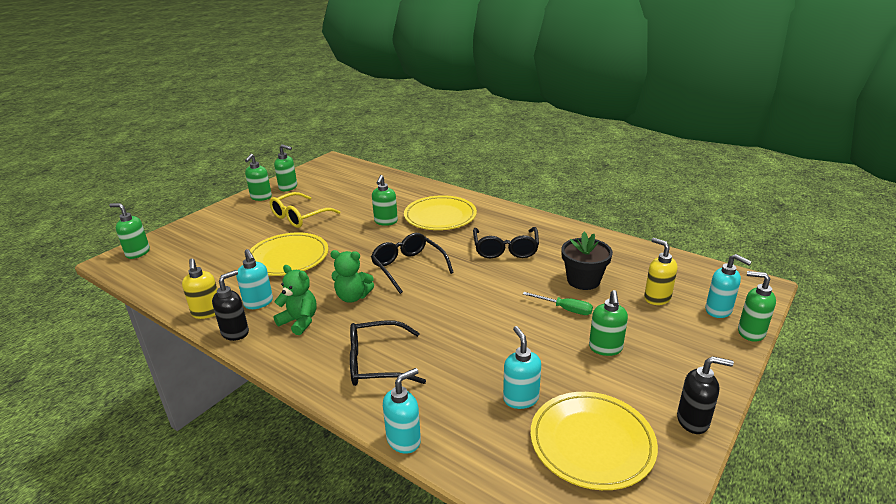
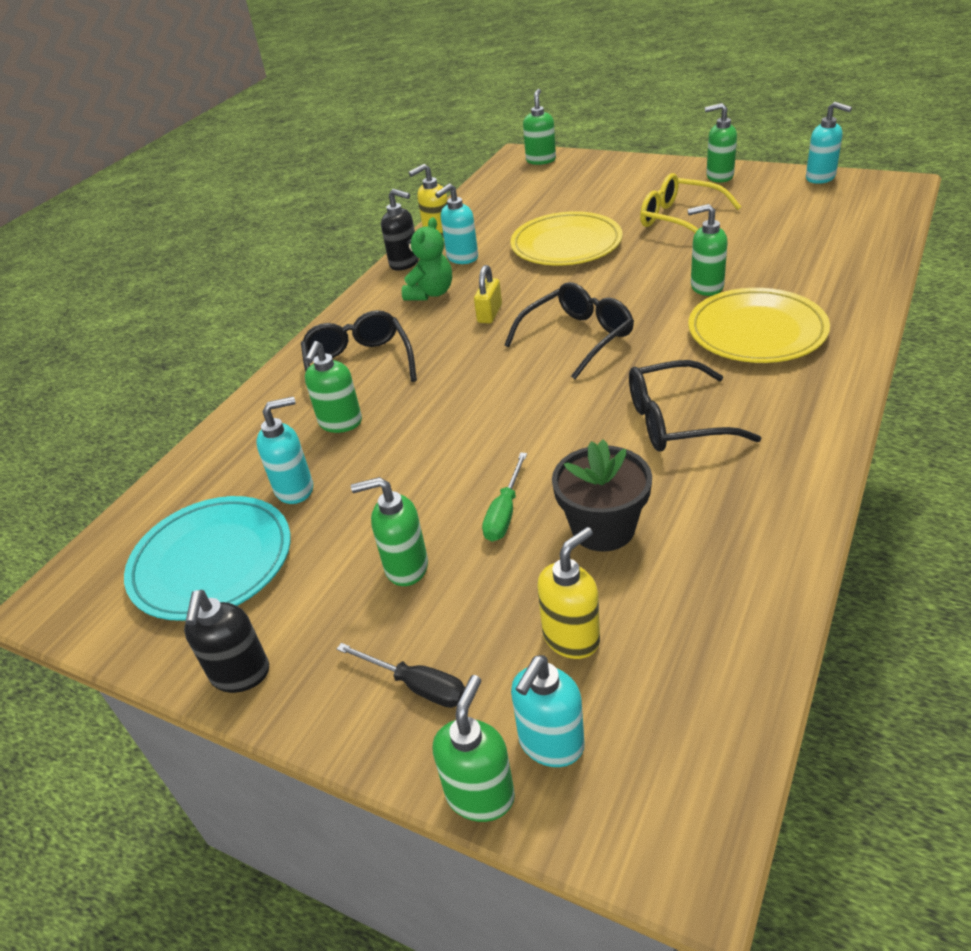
camera: 85 degrees right, 10 degrees up
green soap dispenser [274,144,297,191] -> green soap dispenser moved to [305,341,362,433]
green teddy bear [330,250,374,303] -> yellow padlock [474,265,502,324]
turquoise soap dispenser [383,368,421,454] -> turquoise soap dispenser moved to [806,102,852,184]
yellow plate [530,392,658,490] -> turquoise plate [124,496,291,621]
none -> black screwdriver [337,643,465,708]

